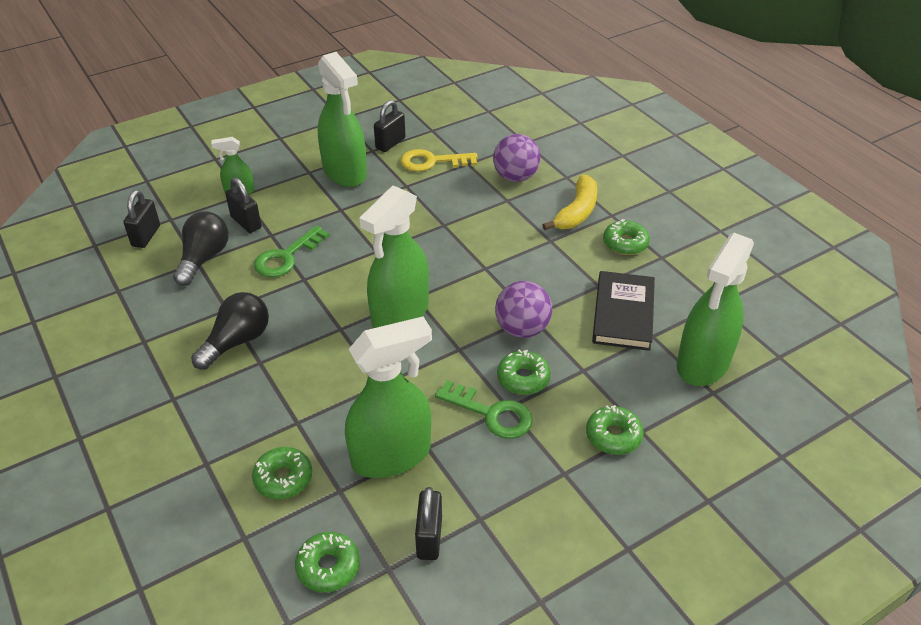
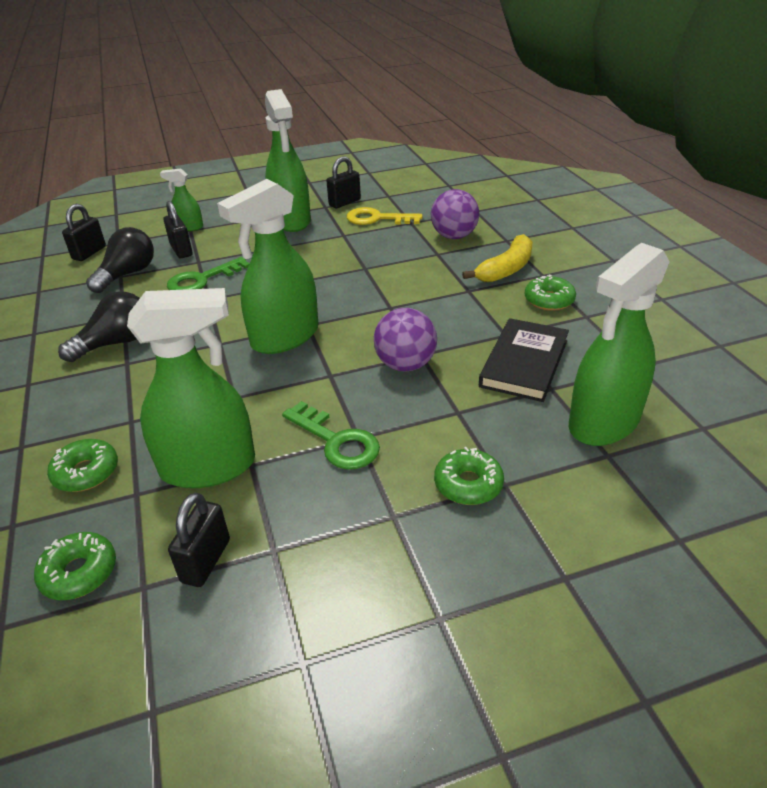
camera: 15 degrees right, 5 degrees down
green donut [497,349,551,395] -> none

